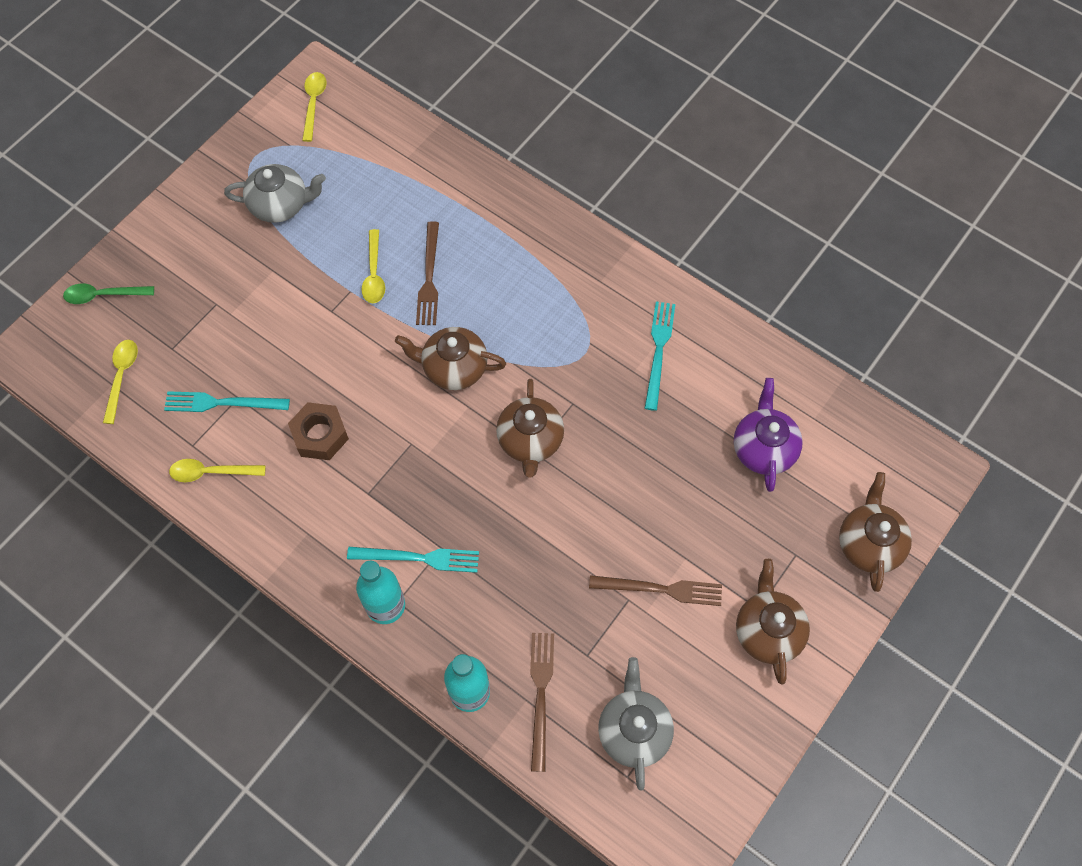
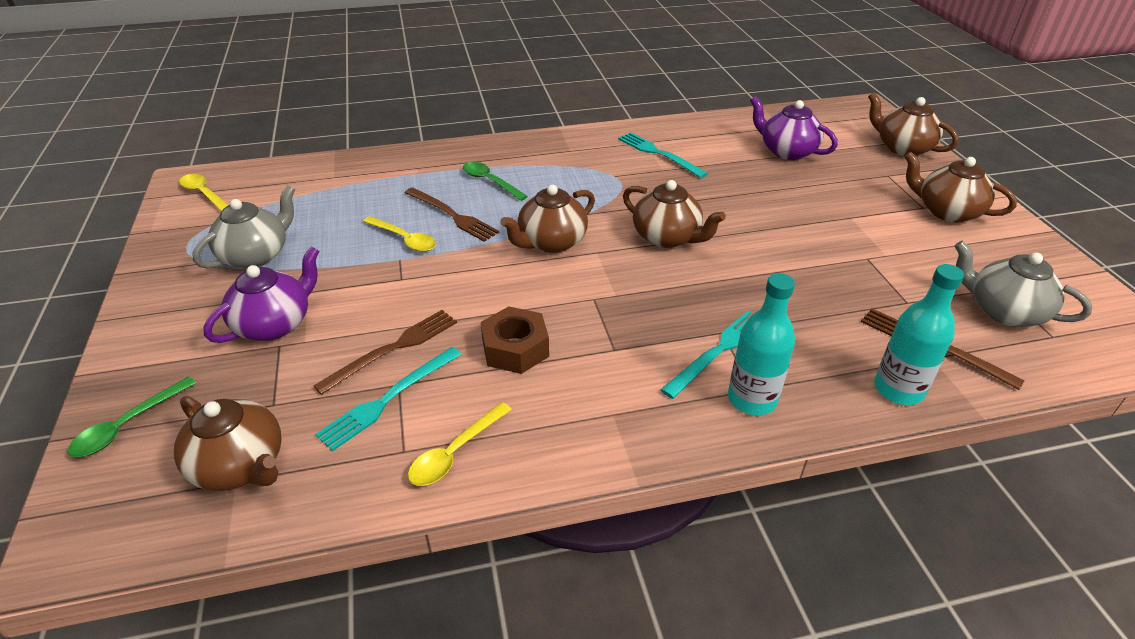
camera: 50 degrees left, 25 degrees down
yellow spoon [103,340,138,424] -> brown teapot [174,396,282,491]
brown fork [589,575,722,606] -> brown fork moved to [313,310,457,395]
none -> purple teapot [203,246,319,343]
none -> green spoon [463,162,528,201]

